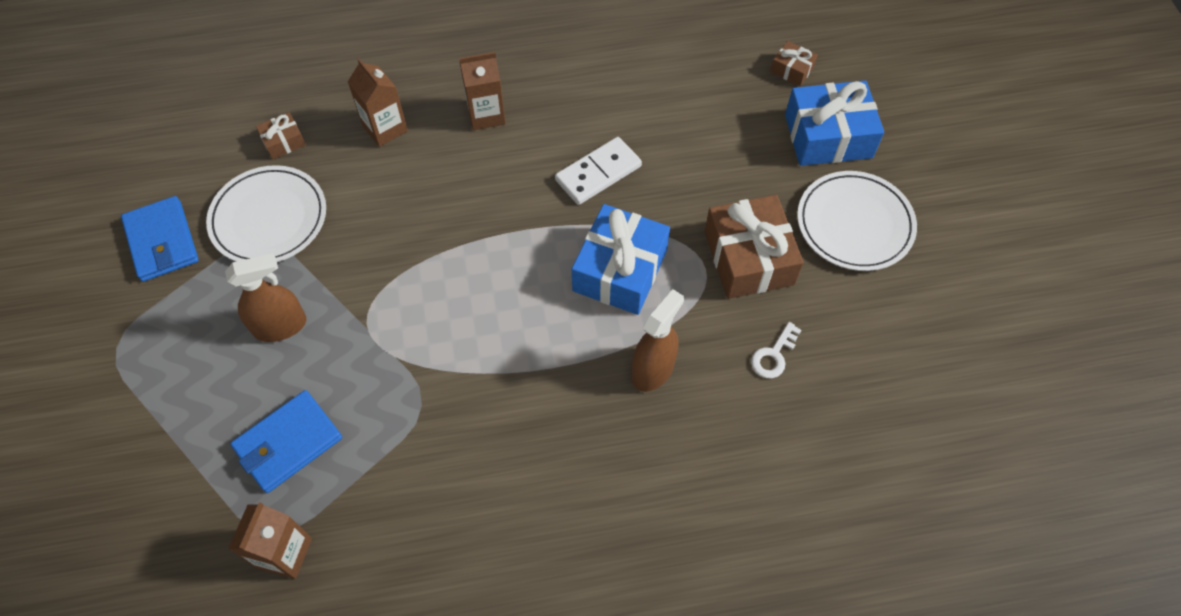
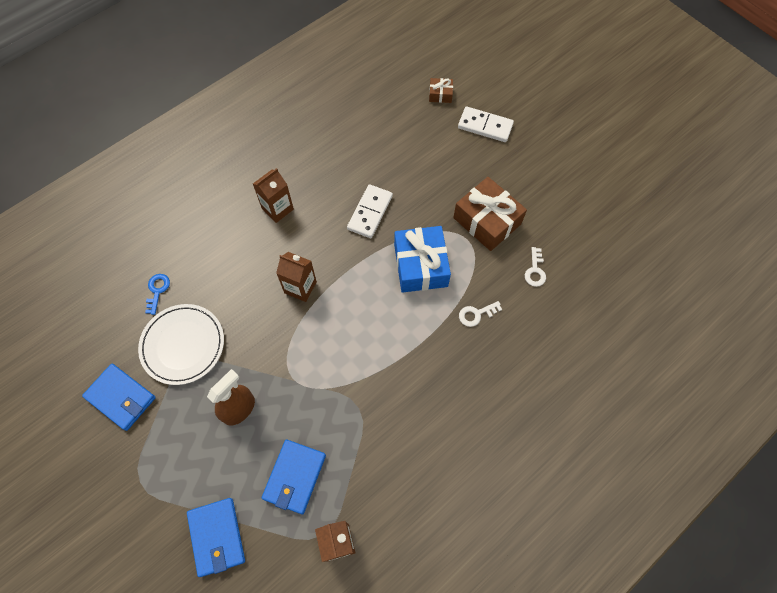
camera: 30 degrees left, 5 degrees up
brown gift [256,112,306,160] -> blue key [145,274,170,315]
brown carton [348,59,408,147] -> brown carton moved to [276,252,317,302]
brown spray bottle [632,289,684,392] -> white key [459,301,502,327]
blue gift [785,80,884,166] -> white domino [458,106,514,142]
white plate [797,171,917,271] -> none
none -> blue wallet [187,498,245,577]

